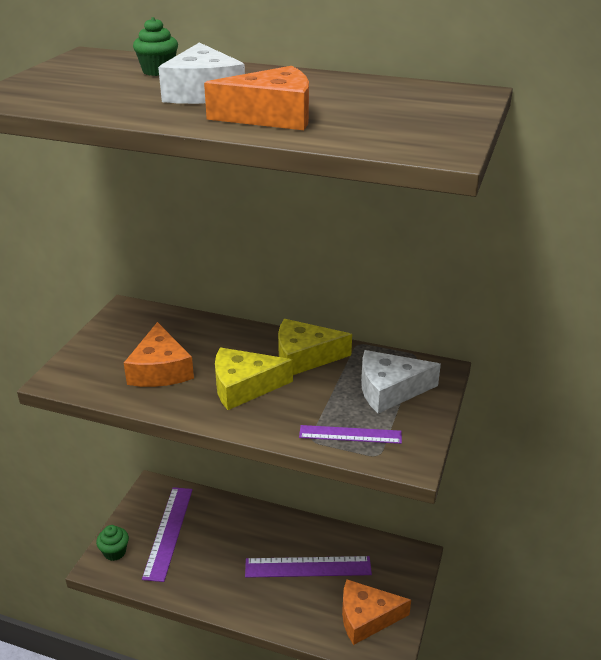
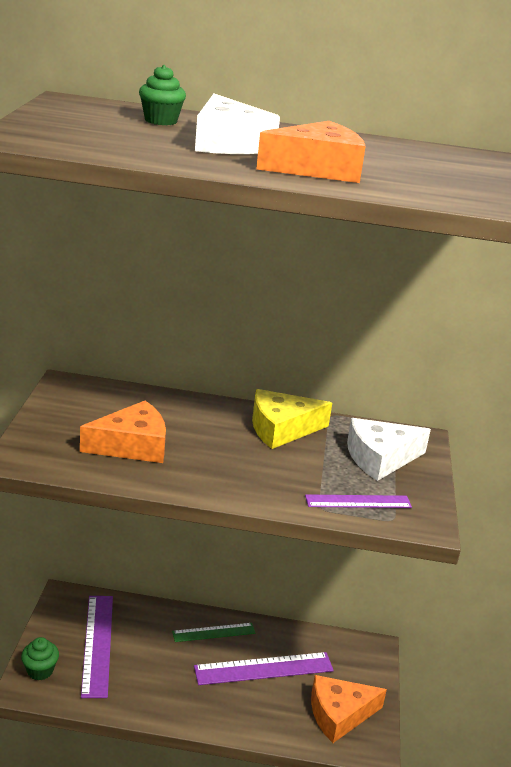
camera: 15 degrees left, 5 degrees down
orange cheese [124,322,194,387] -> orange cheese turned 90 degrees counterclockwise [80,401,166,463]
yellow cheese [215,347,293,410] -> none
none -> green ruler [172,623,255,642]

